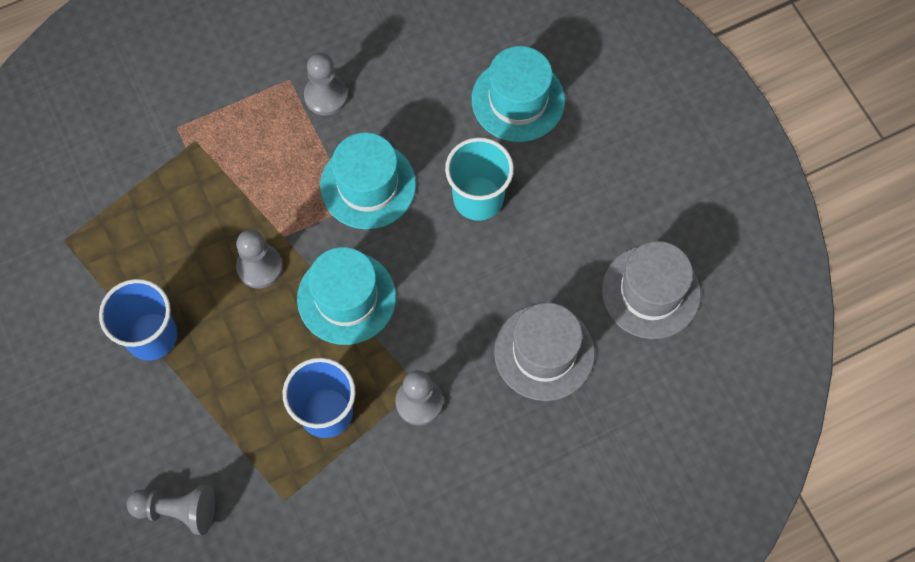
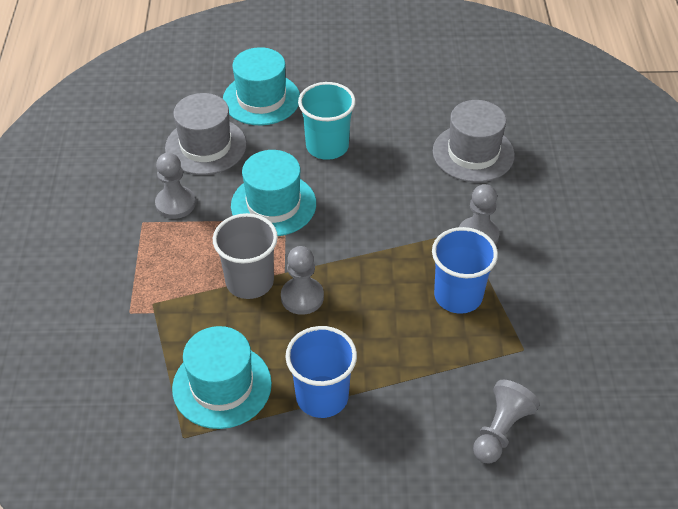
camera: 65 degrees left, 20 degrees down
turquoise hat [297,247,396,345] -> turquoise hat moved to [172,326,272,429]
grey hat [602,241,701,339] -> grey hat moved to [165,93,247,175]
none -> grey cup [213,213,278,299]

